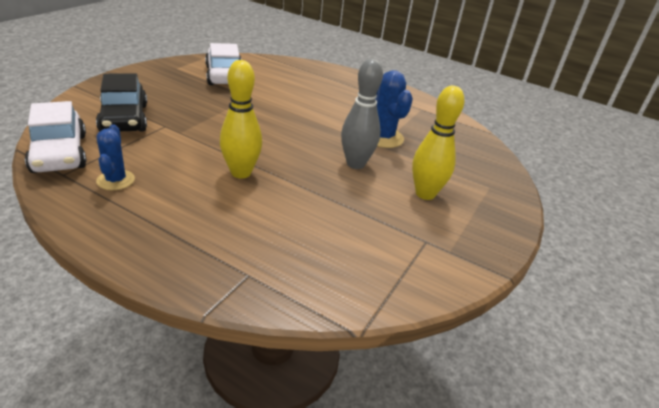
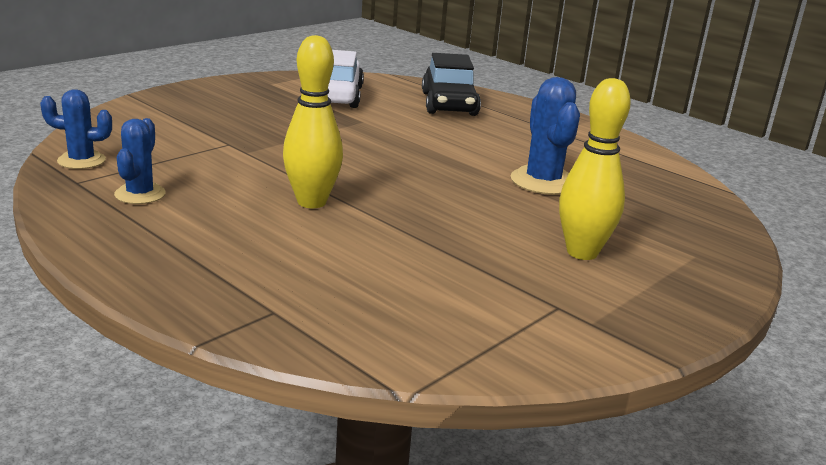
camera: 15 degrees right, 10 degrees down
white car [25,101,87,173] -> blue cactus [40,89,112,169]
black car [96,73,147,132] -> black car moved to [422,53,481,116]
grey bowling pin [341,59,383,169] -> none

